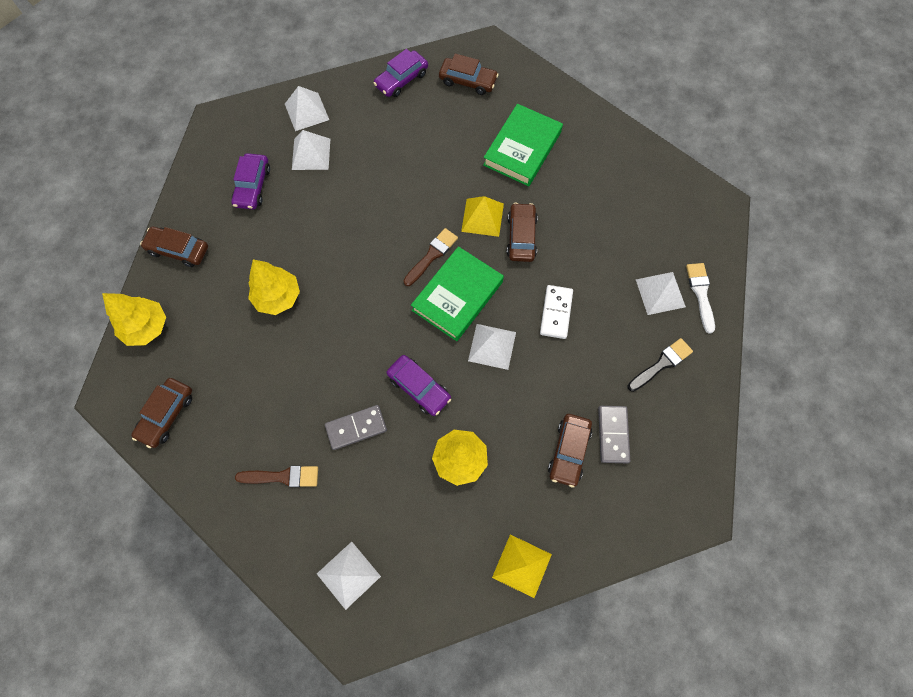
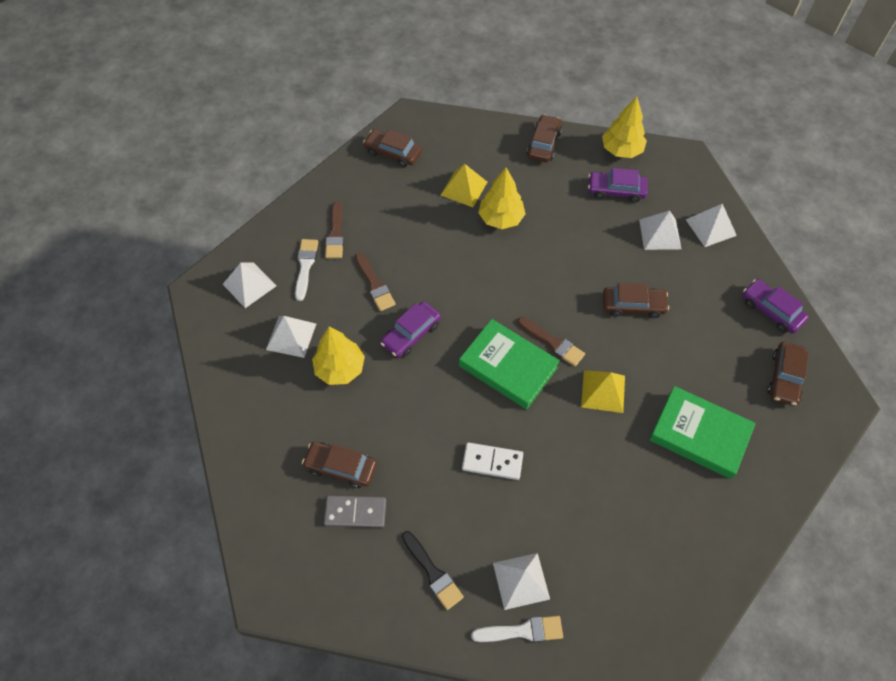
camera: 90 degrees right, 10 degrees down
yellow tree [102,293,166,346] -> yellow tree moved to [602,96,647,158]
grey domino [325,405,387,450] -> brown brush [355,253,396,311]
white pyramid [468,324,516,370] -> white pyramid moved to [266,316,316,358]
yellow pyramid [492,534,552,598] -> yellow pyramid moved to [440,164,487,207]
brown car [507,203,538,262] -> brown car moved to [603,283,669,318]
none -> white brush [295,239,318,301]

